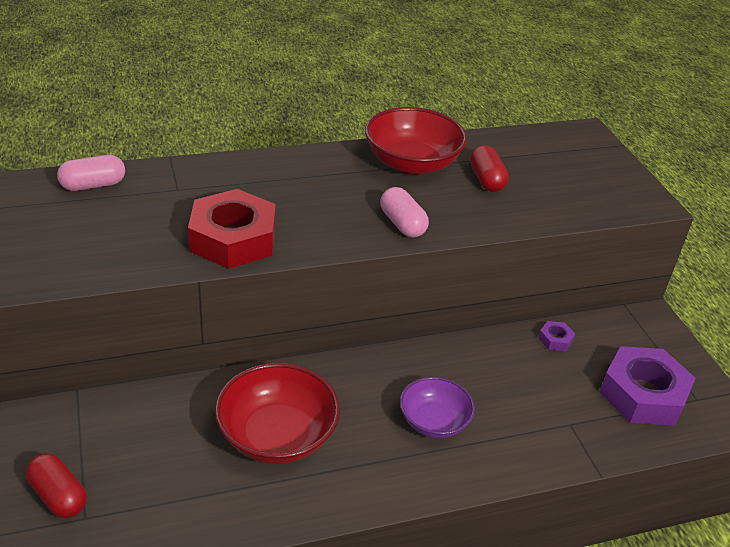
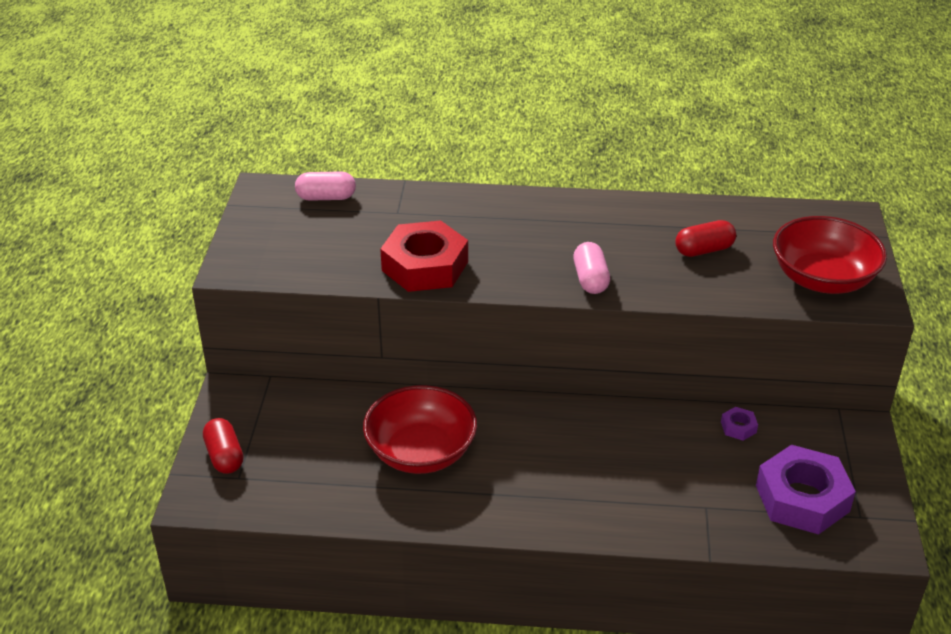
camera: 25 degrees right, 0 degrees up
red bowl [365,107,467,175] -> red bowl moved to [773,216,887,294]
purple bowl [400,377,475,438] -> none
red capsule [470,145,509,192] -> red capsule turned 60 degrees clockwise [676,220,736,257]

